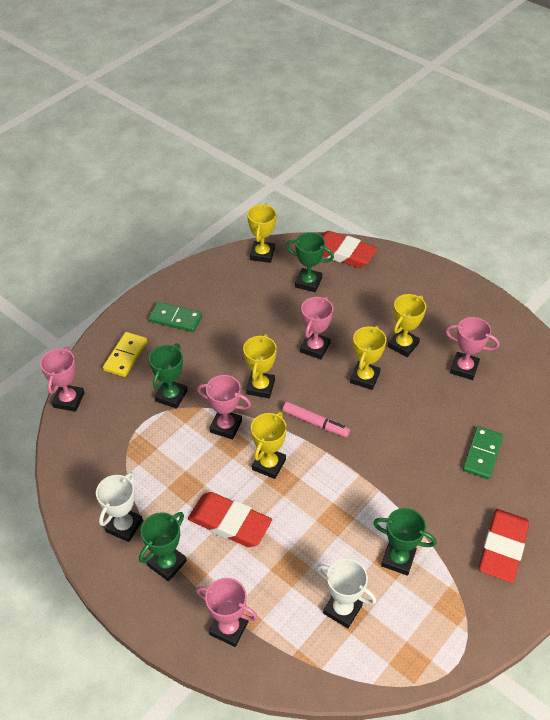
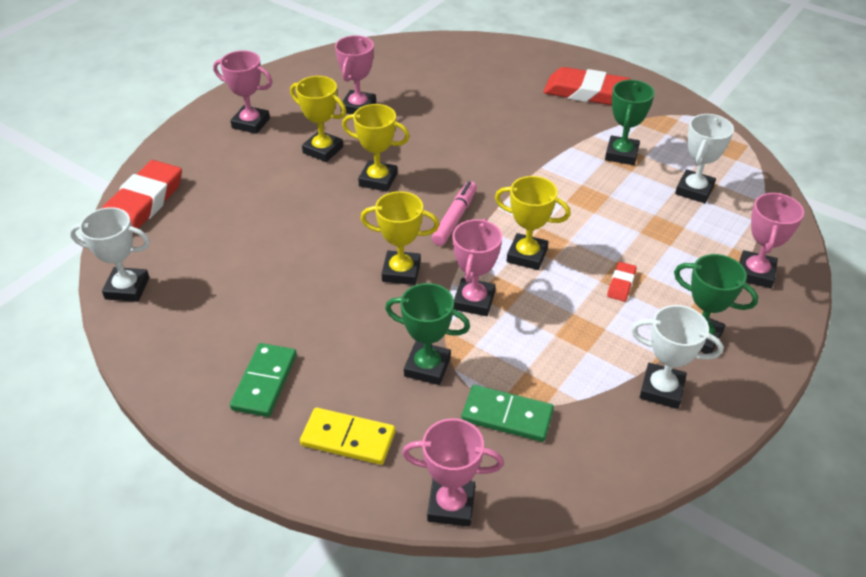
camera: 95 degrees left, 5 degrees down
red eraser [188,492,272,547] -> red eraser [607,262,637,302], size x0.45
yellow trophy [247,204,277,263] -> white trophy [70,207,150,302]
green trophy [286,232,334,292] -> none
pink trophy [300,296,333,359] -> pink trophy moved to [213,51,273,134]
green domino [463,426,503,479] -> green domino moved to [461,385,554,442]

